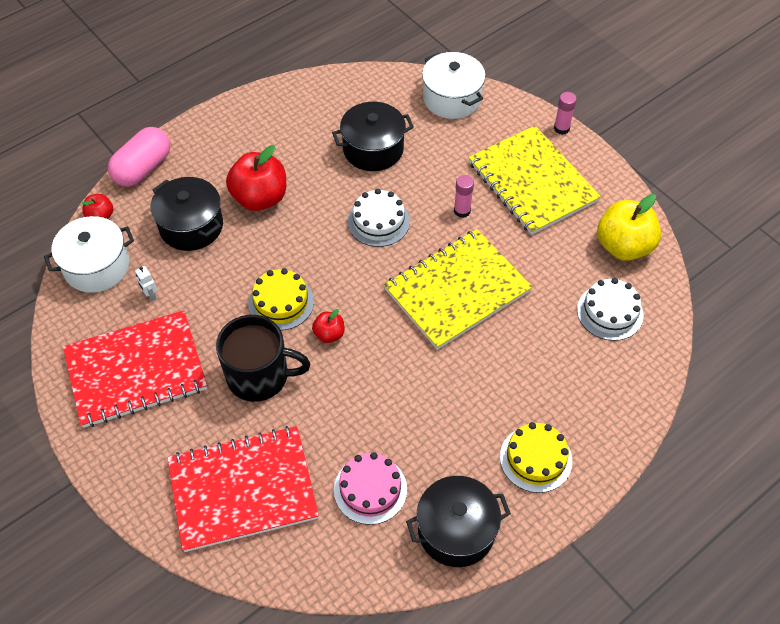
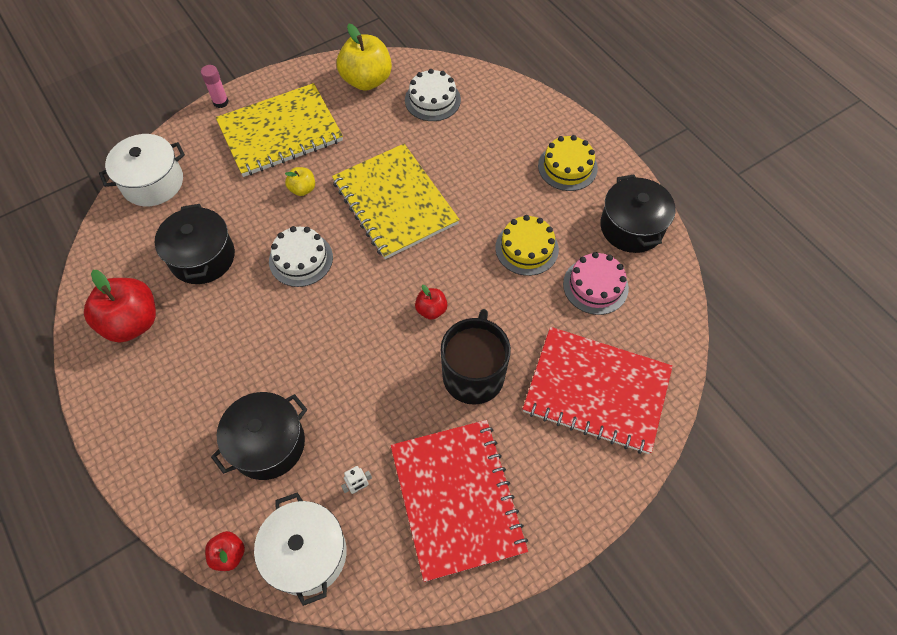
camera: 85 degrees left, 5 degrees up
pink capsule [108,127,170,187] -> none
red notebook [167,426,319,552] -> red notebook turned 60 degrees counterclockwise [523,327,673,454]
red apple [226,145,286,211] -> red apple moved to [84,270,156,343]
yellow cake [248,268,314,330] -> yellow cake moved to [495,215,559,276]
pink glue stick [454,175,474,218] -> yellow apple [285,167,315,196]

